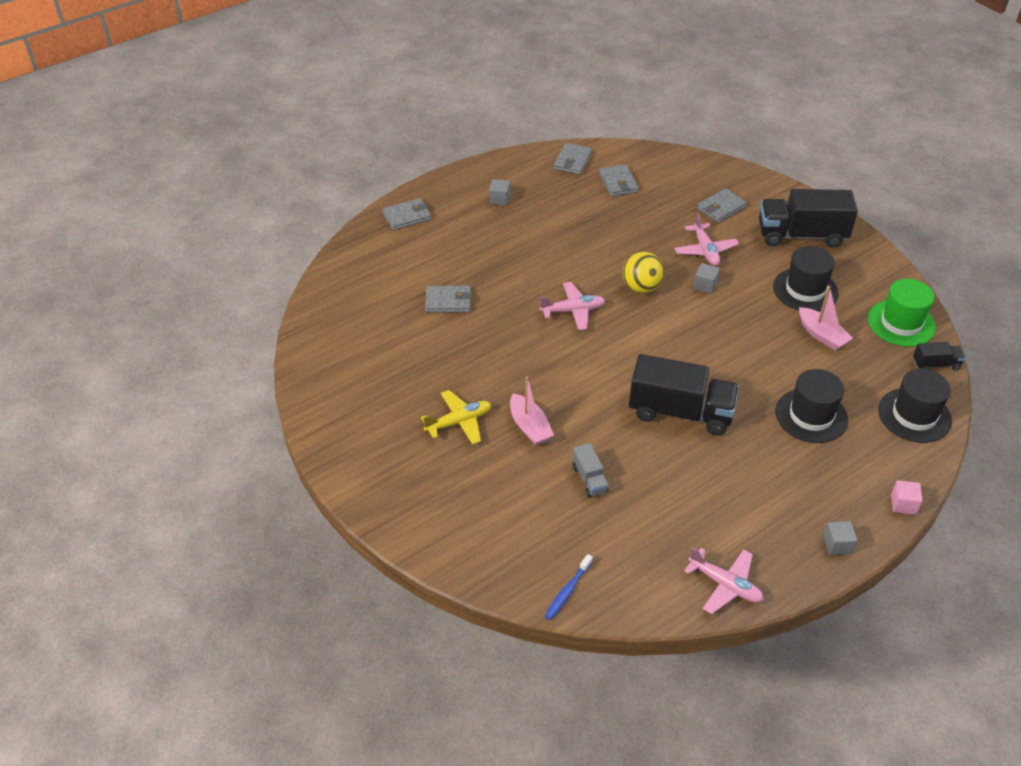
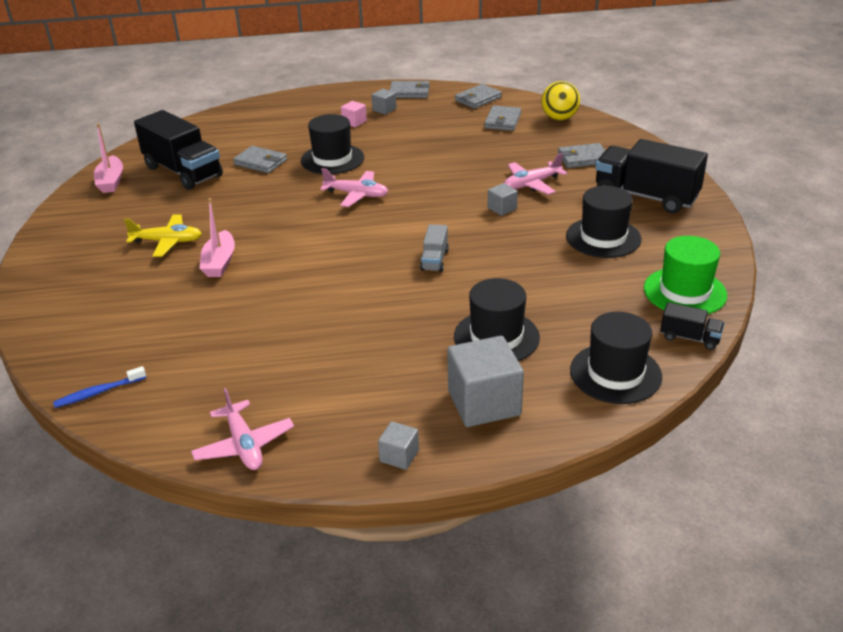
camera: 30 degrees right, 10 degrees down
grey wallet [382,198,431,230] -> grey wallet moved to [389,81,430,98]
grey truck [572,443,609,497] -> grey truck moved to [420,224,449,272]
yellow ball [623,252,664,293] -> yellow ball moved to [541,81,580,121]
black truck [629,354,739,435] -> black truck moved to [134,110,223,190]
pink plane [674,213,739,266] -> pink plane turned 45 degrees clockwise [504,153,568,195]
pink boat [799,286,853,350] -> pink boat moved to [94,124,123,193]
pink cube [891,480,922,515] -> pink cube moved to [341,101,367,127]
none -> black hat [301,114,364,174]
none -> grey cube [447,336,524,427]

